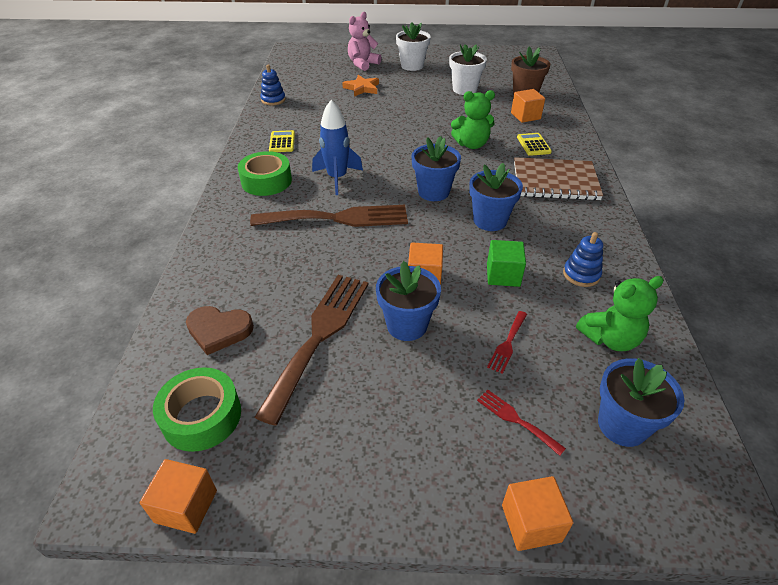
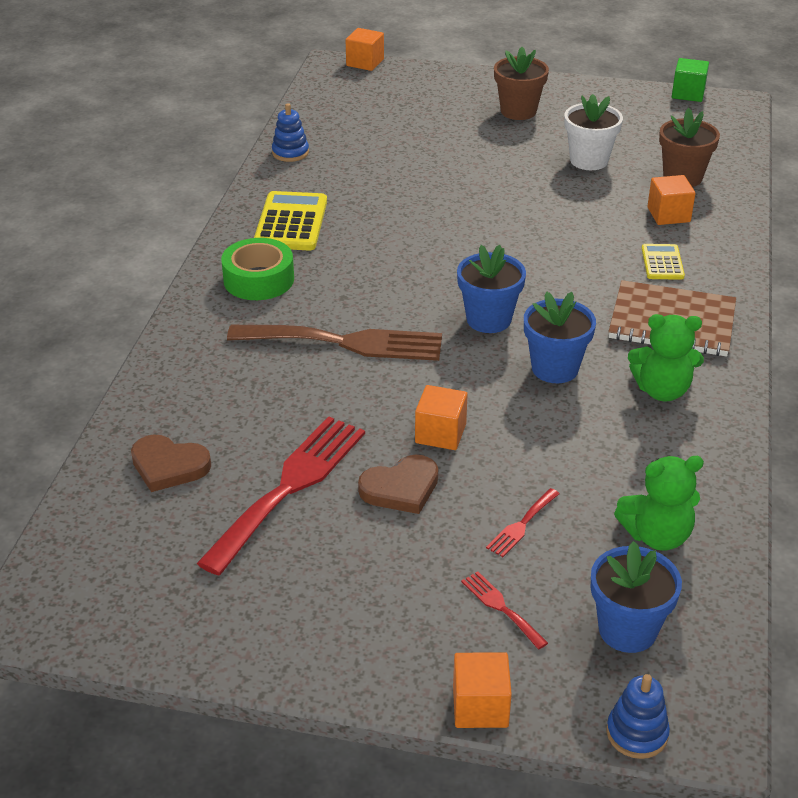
camera: 10 degrees right, 5 degrees down
orange cube [140,459,217,534] -> orange cube moved to [346,28,384,71]
green tape [153,367,241,452] -> none
brown fork [255,275,368,426] -> red fork [196,416,365,575]
yellow calculator [269,130,295,152] -> yellow calculator [254,191,327,250], size x1.74
blue rocket [312,100,363,195] -> none
orange star [342,75,379,97] -> none
pink teddy bear [348,12,381,71] -> none
blue flower pot [376,261,441,341] -> brown heart [358,455,438,514]
white flower pot [396,22,431,71] -> brown flower pot [494,47,549,120]
green teddy bear [451,90,495,149] -> green teddy bear moved to [628,314,704,401]
green cube [487,240,526,287] -> green cube moved to [672,58,709,102]
blue stacking toy [563,232,603,287] -> blue stacking toy moved to [607,674,670,759]

